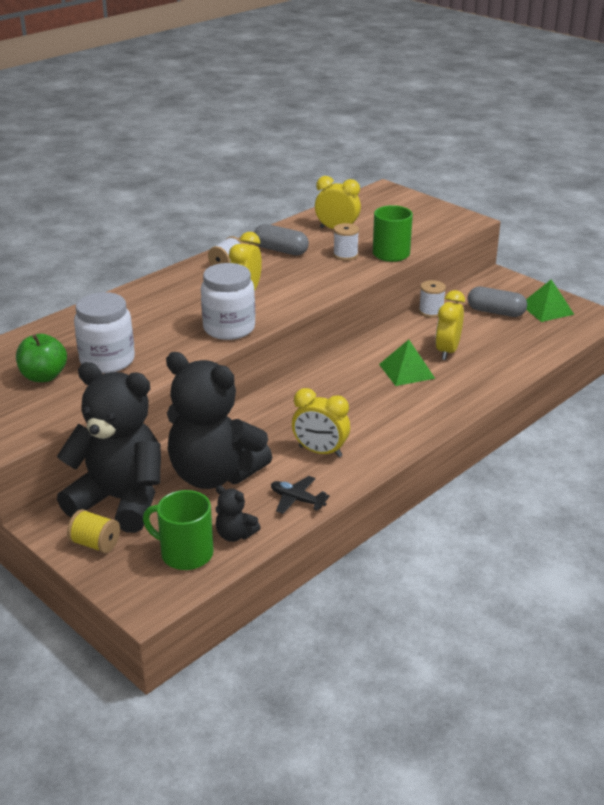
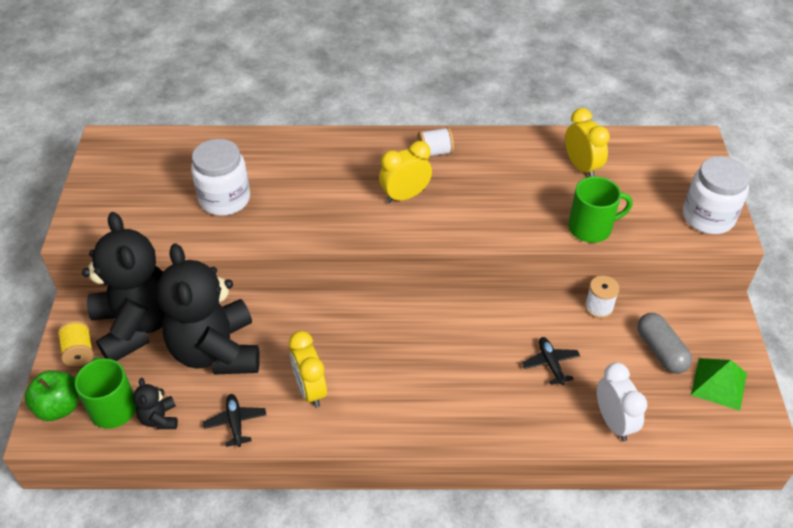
camera: 45 degrees right, 15 degrees up
green apple [16,334,67,382] -> green apple moved to [24,371,79,421]
white jar [201,263,255,340] -> white jar moved to [683,156,750,234]
grey capsule [254,224,309,255] -> none
white spool [333,223,359,261] -> none
green pyramid [379,340,435,386] -> none
yellow clock [435,290,465,360] -> black plane [522,337,580,385]
none -> white clock [597,363,647,441]

